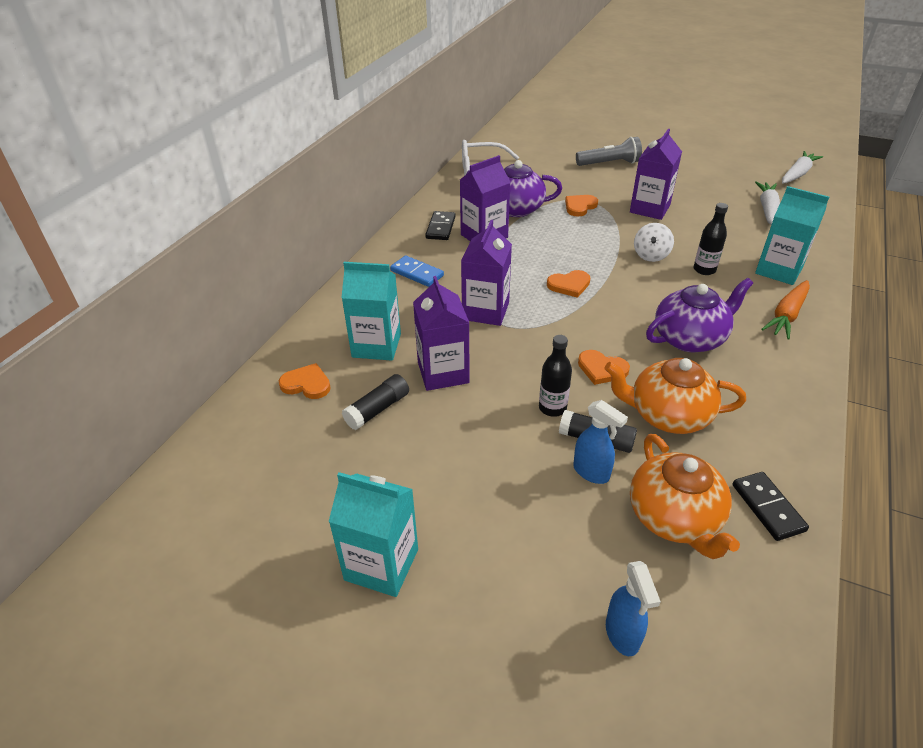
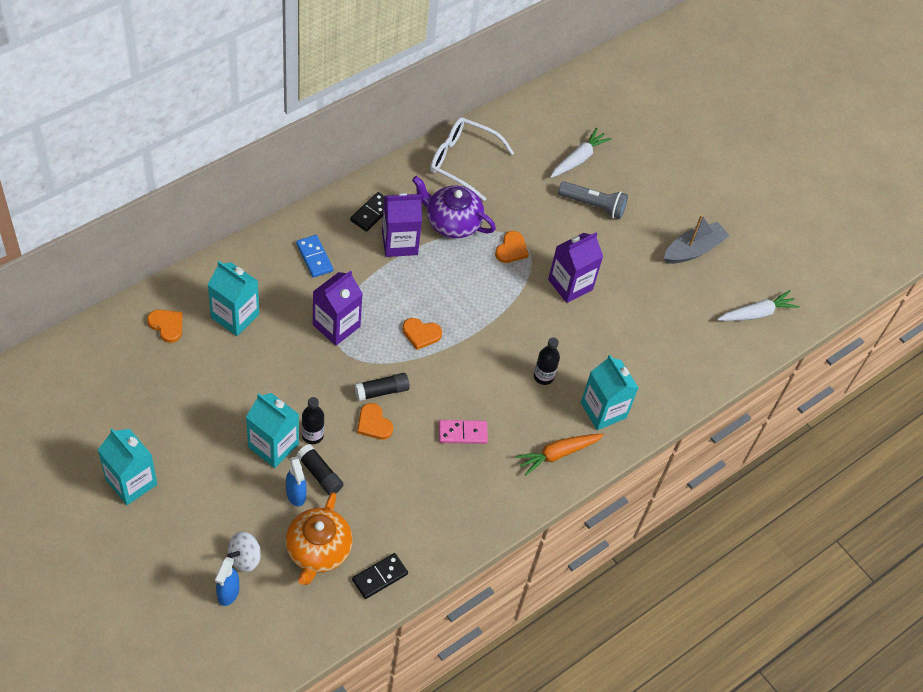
camera: 20 degrees right, 15 degrees up
black glue stick [342,374,409,430] -> black glue stick moved to [354,373,410,401]
purple carton [413,276,470,391] -> none
orange heart [565,195,598,217] -> orange heart turned 135 degrees clockwise [495,231,529,263]
orange teapot [604,358,746,434] -> none
white spinning top [634,223,674,262] -> white spinning top moved to [227,532,261,572]
purple teapot [646,278,753,353] -> pink domino [439,420,488,444]
black domino [733,472,809,541] -> black domino turned 45 degrees clockwise [352,553,408,599]
white carrot [755,181,780,225] -> white carrot moved to [550,128,612,178]
none -> turquoise carton [246,393,299,468]
none -> grey boat [664,215,730,264]

